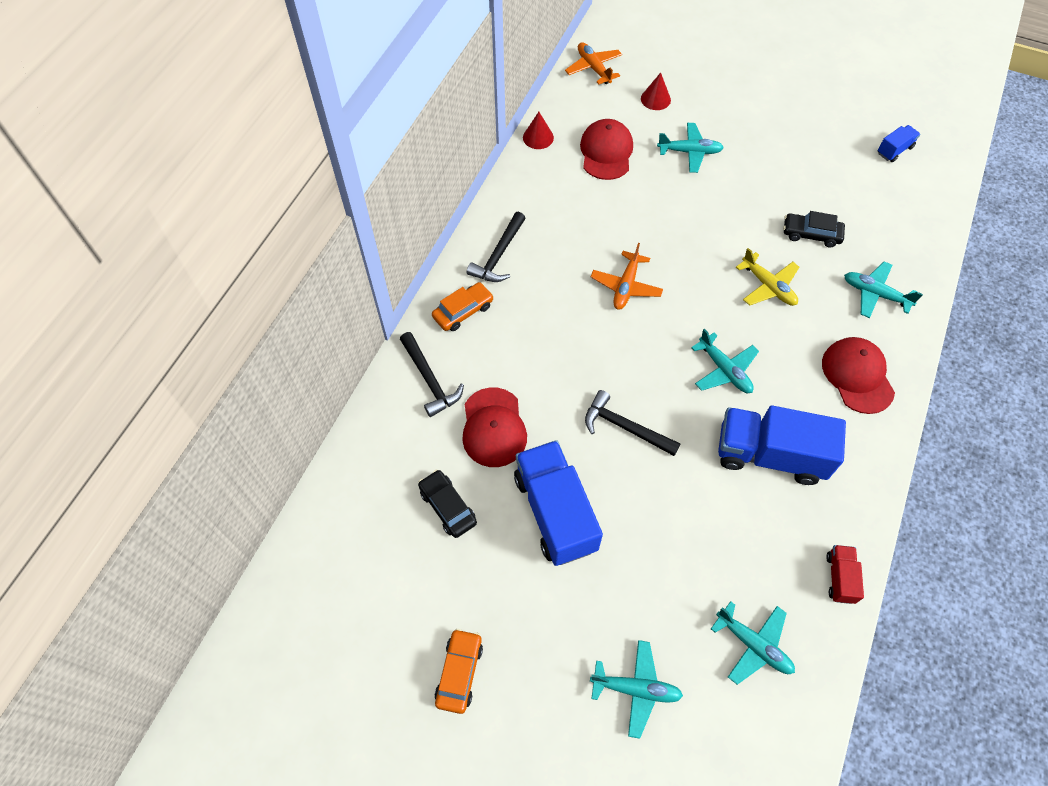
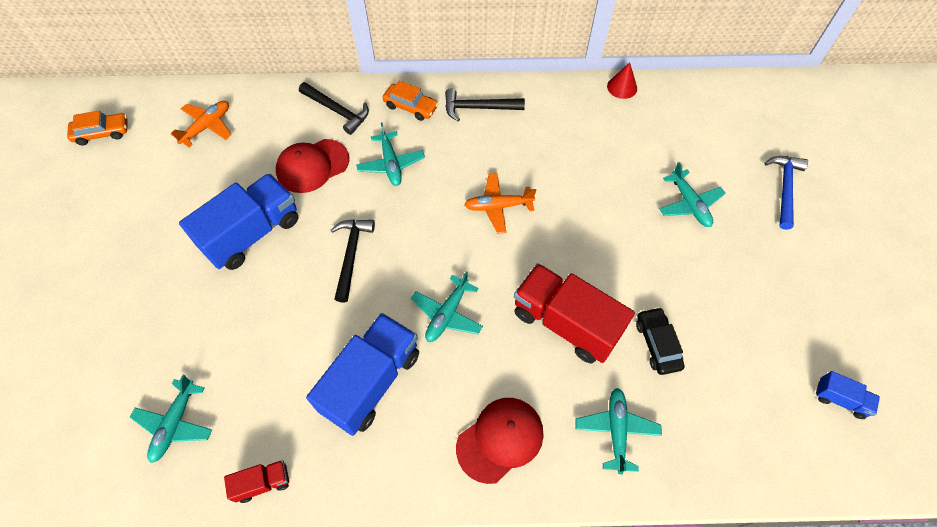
camera: 65 degrees right, 0 degrees up
black hammer [400,332,464,417] -> black hammer turned 90 degrees counterclockwise [299,82,369,135]
black car [418,470,477,538] -> none
orange car [435,629,483,714] -> orange car moved to [67,111,128,146]
orange plane [565,42,622,85] -> orange plane moved to [171,101,231,147]
red cap [580,119,633,180] -> none
turquoise plane [590,640,683,739] -> turquoise plane moved to [356,123,425,186]
red cone [641,72,671,110] -> none
blue truck [718,405,846,485] -> blue truck turned 45 degrees clockwise [306,313,419,436]
yellow plane [736,248,799,306] -> red truck [514,263,635,363]
none -> blue hammer [764,156,808,230]

